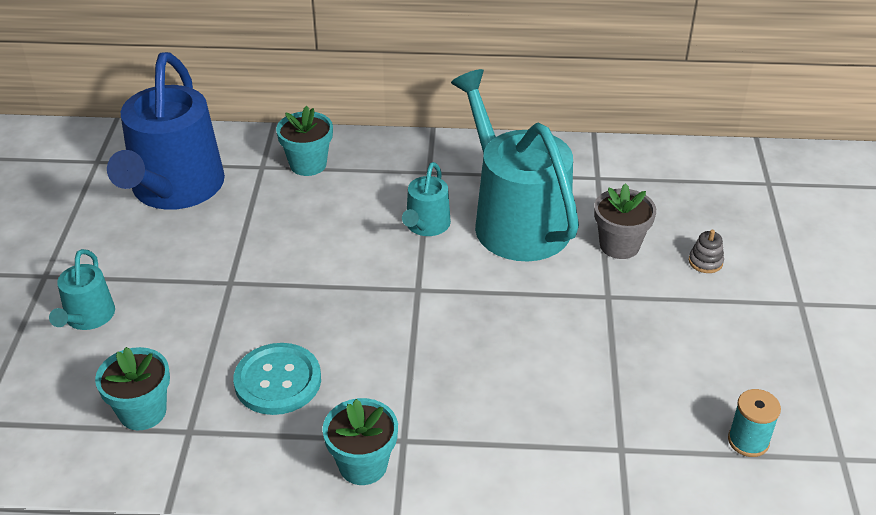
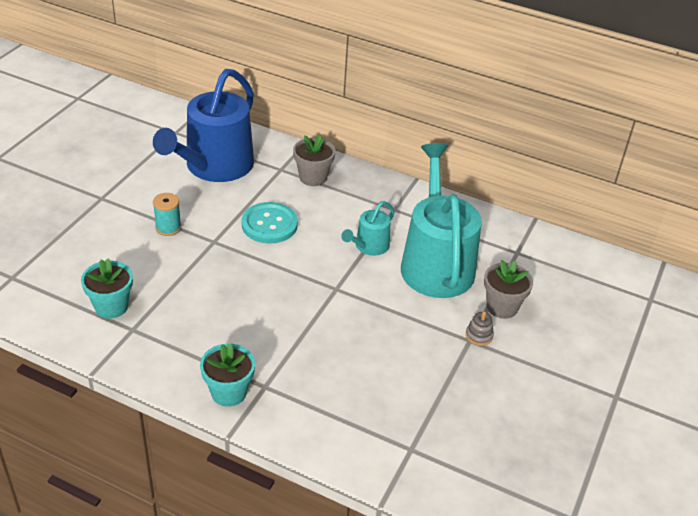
camera: 20 degrees right, 0 degrees up
turquoise watering can [49,249,115,330] -> none
turquoise button [233,343,321,415] -> turquoise button moved to [241,202,298,243]
turquoise flower pot [276,106,333,176] -> grey flower pot [293,135,335,186]
grey stacking toy [689,230,724,273] -> grey stacking toy moved to [466,312,494,346]
turquoise spool [728,389,781,457] -> turquoise spool moved to [153,193,181,236]

